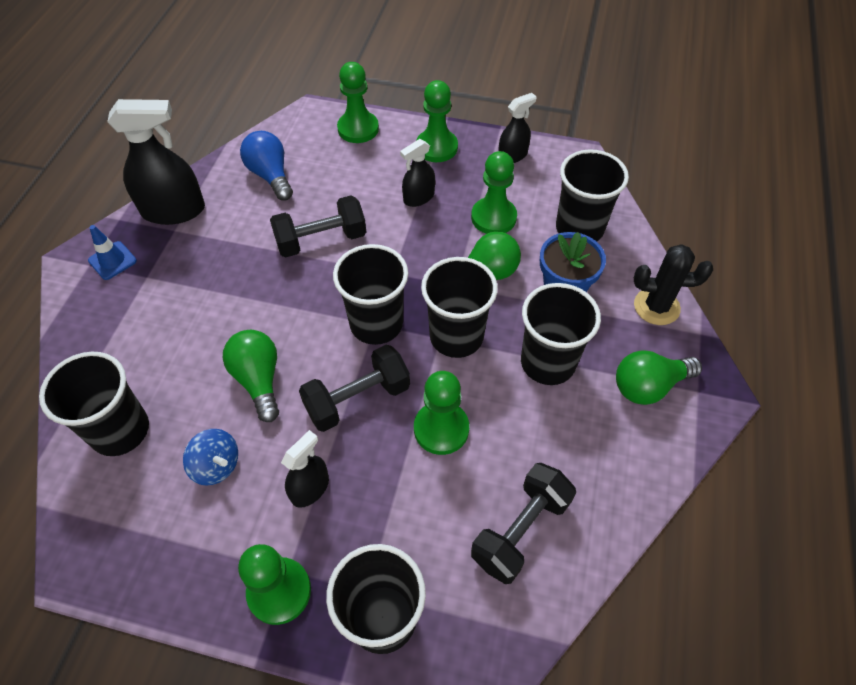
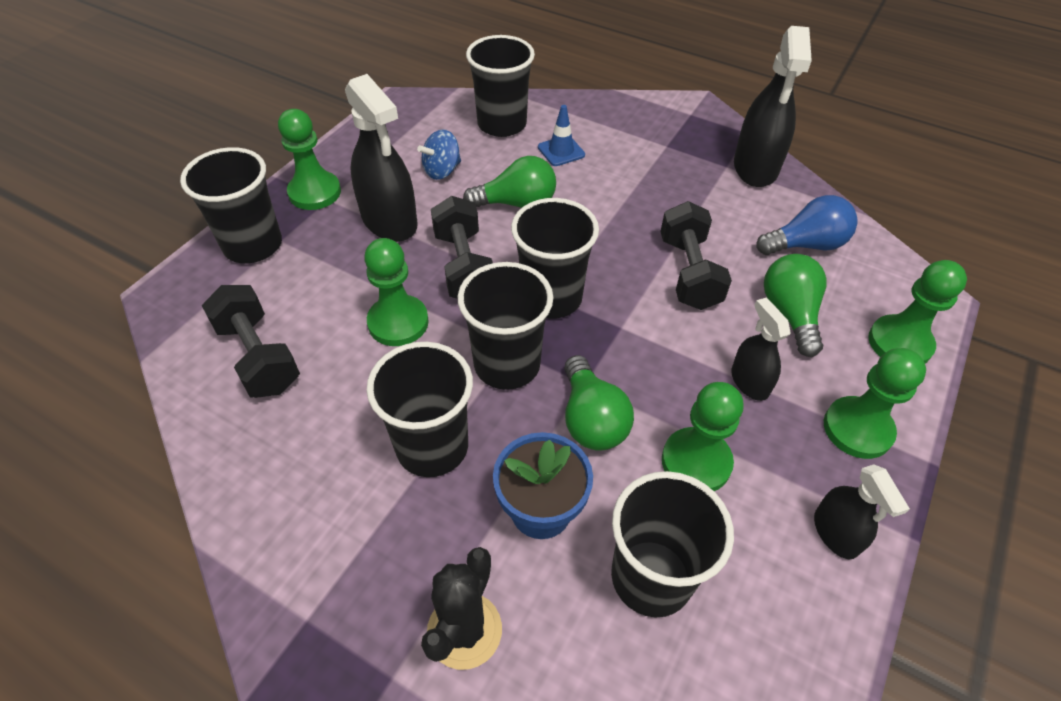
camera: 105 degrees right, 5 degrees down
blue traffic cone [88,225,137,280] -> blue traffic cone moved to [538,105,585,166]
black spray bottle [281,430,329,508] -> black spray bottle [345,74,418,242], size x1.80
green light bulb [616,350,702,405] -> green light bulb moved to [764,254,827,357]

